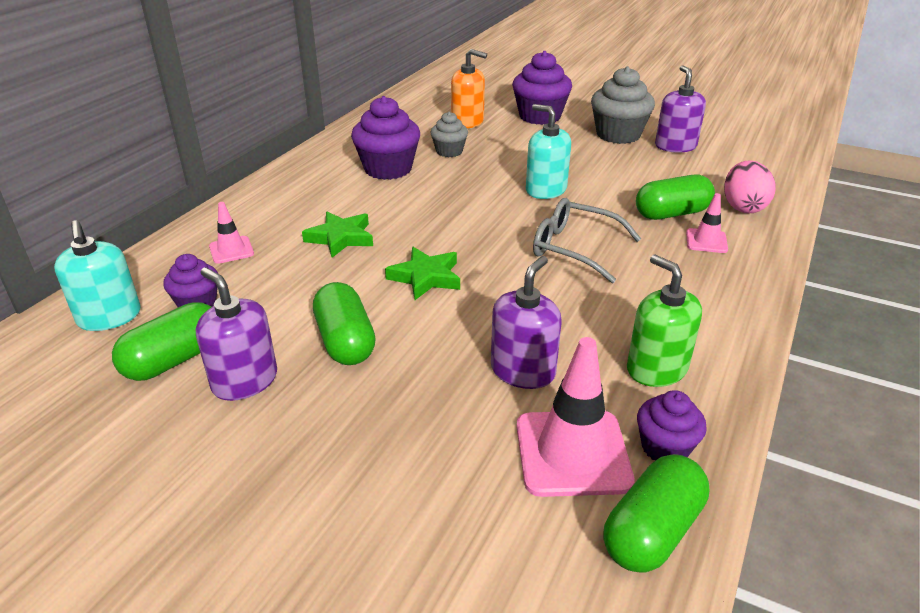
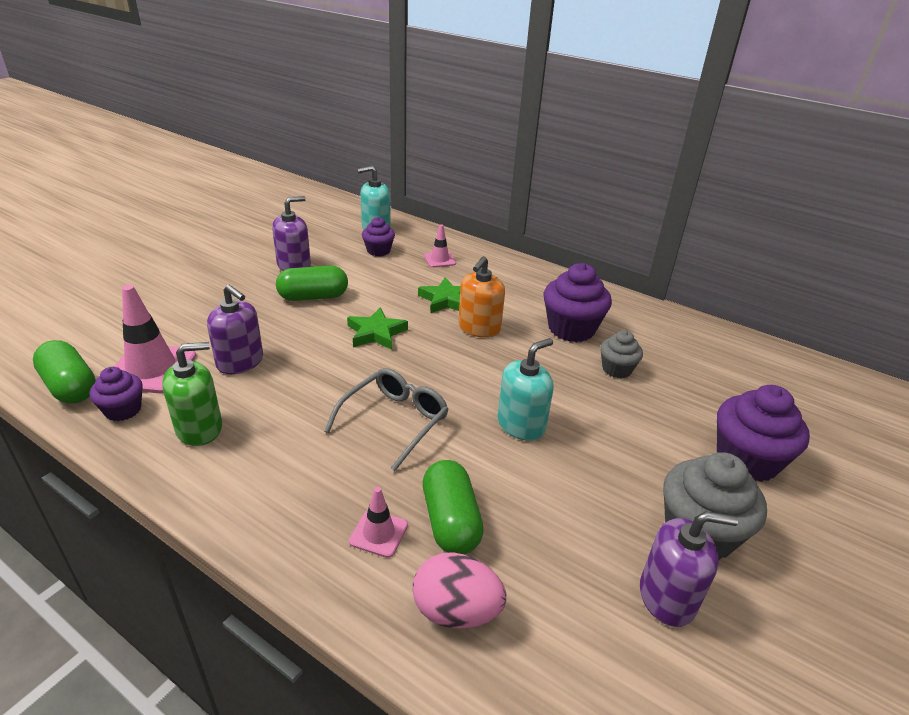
camera: 95 degrees right, 0 degrees up
green capsule [112,302,211,381] -> none
orange soap dispenser [451,49,487,128] -> orange soap dispenser moved to [458,256,505,338]

